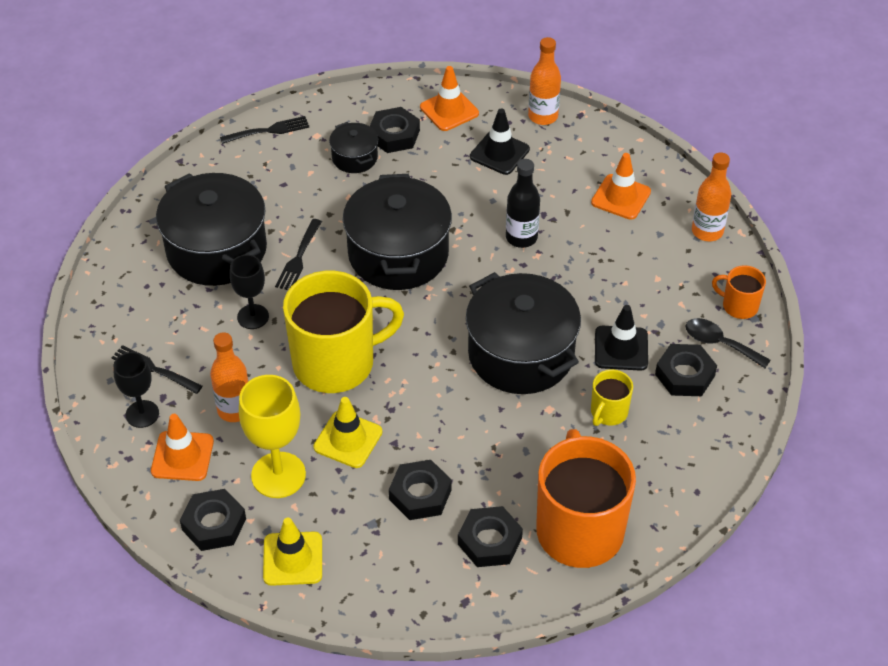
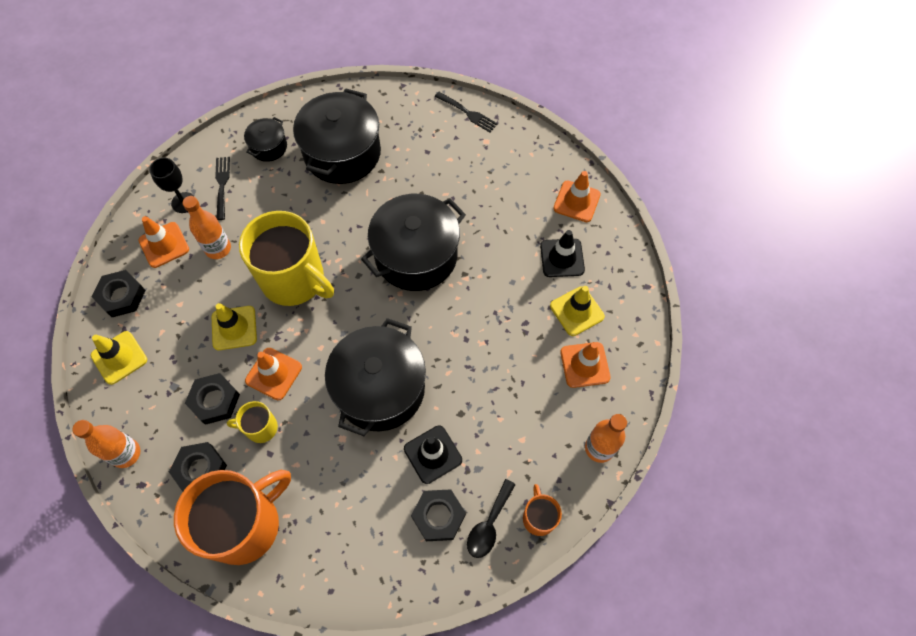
camera: 55 degrees right, 15 degrees up
black goblet [230,255,269,329] -> none
yellow goblet [239,375,306,498] -> none
black fork [275,219,322,290] -> none
black pot [329,122,378,173] -> black pot moved to [244,117,287,162]
black nut [370,107,420,153] -> none
black bottle [506,159,540,248] -> none
orange bottle [528,37,561,125] -> orange bottle moved to [72,420,140,468]
yellow mug [591,369,633,426] -> yellow mug moved to [227,401,278,443]
black spoon [686,318,771,368] -> black spoon turned 150 degrees counterclockwise [467,479,516,558]
none -> orange traffic cone [245,348,302,400]
none -> yellow traffic cone [550,286,605,336]

